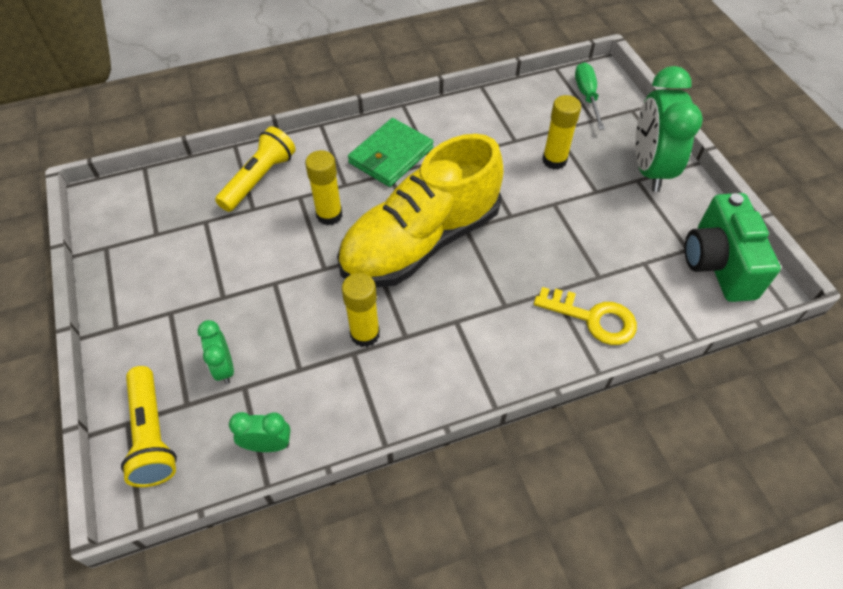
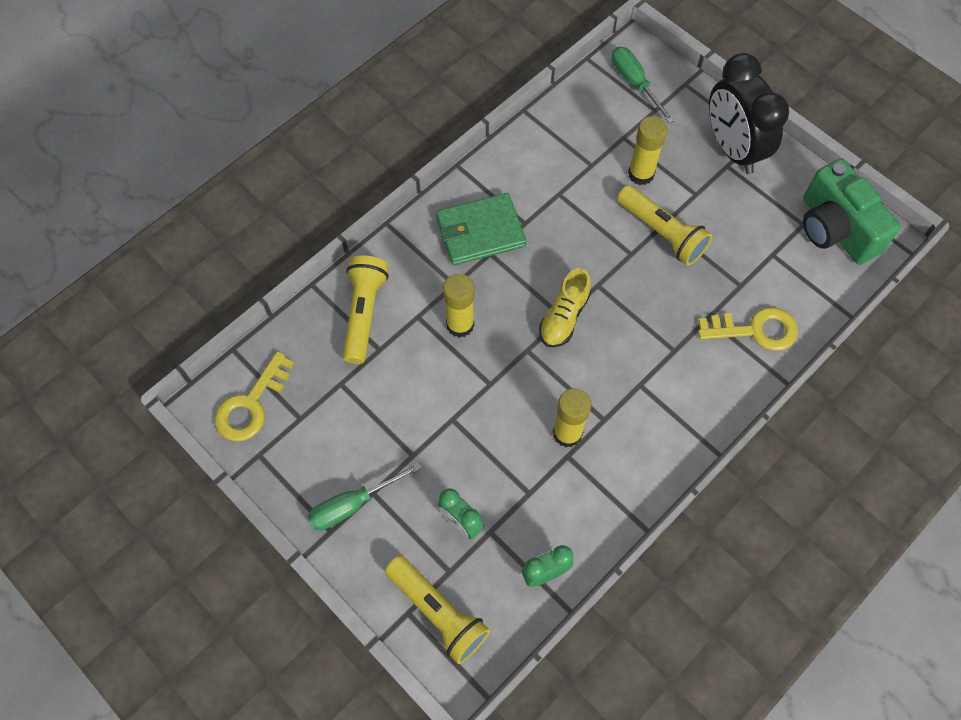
camera: 25 degrees left, 10 degrees up
yellow shoe [337,134,504,287] -> yellow shoe [539,268,591,347], size x0.42
green wallet [348,118,434,187] -> green wallet turned 60 degrees clockwise [436,193,526,265]
green clock [635,66,703,192] -> black clock [709,53,789,174]
none -> yellow key [214,351,295,441]
none -> green screwdriver [308,462,422,530]
none -> yellow flashlight [617,185,712,265]

